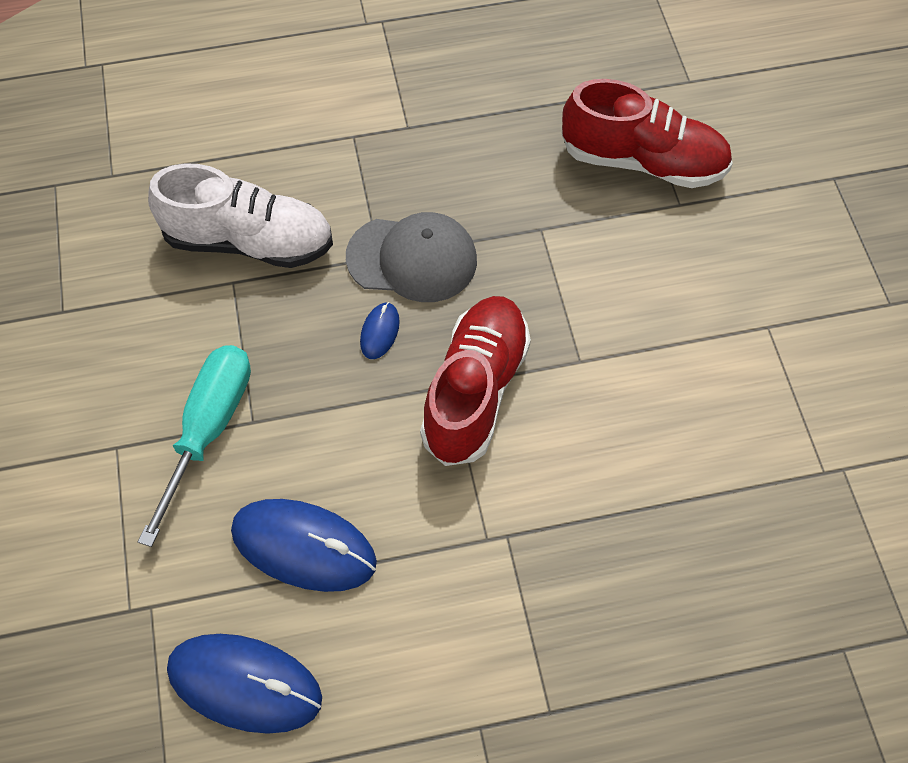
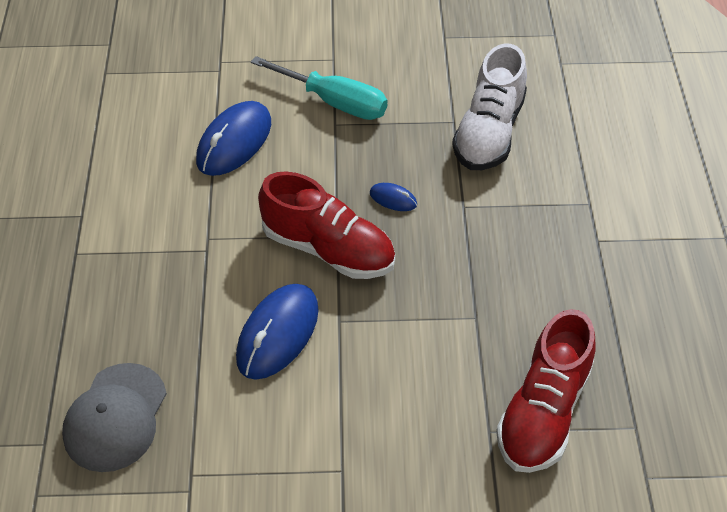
camera: 100 degrees right, 10 degrees down
blue mouse [167,634,322,734] -> blue mouse moved to [236,284,319,380]
grey cap [346,212,477,302] -> grey cap moved to [62,363,167,472]

